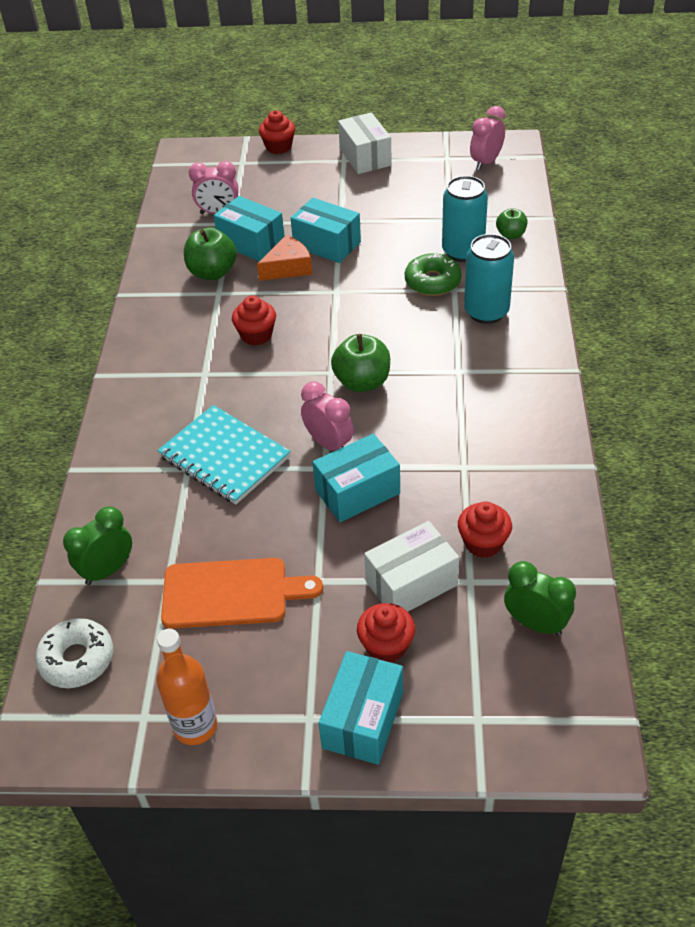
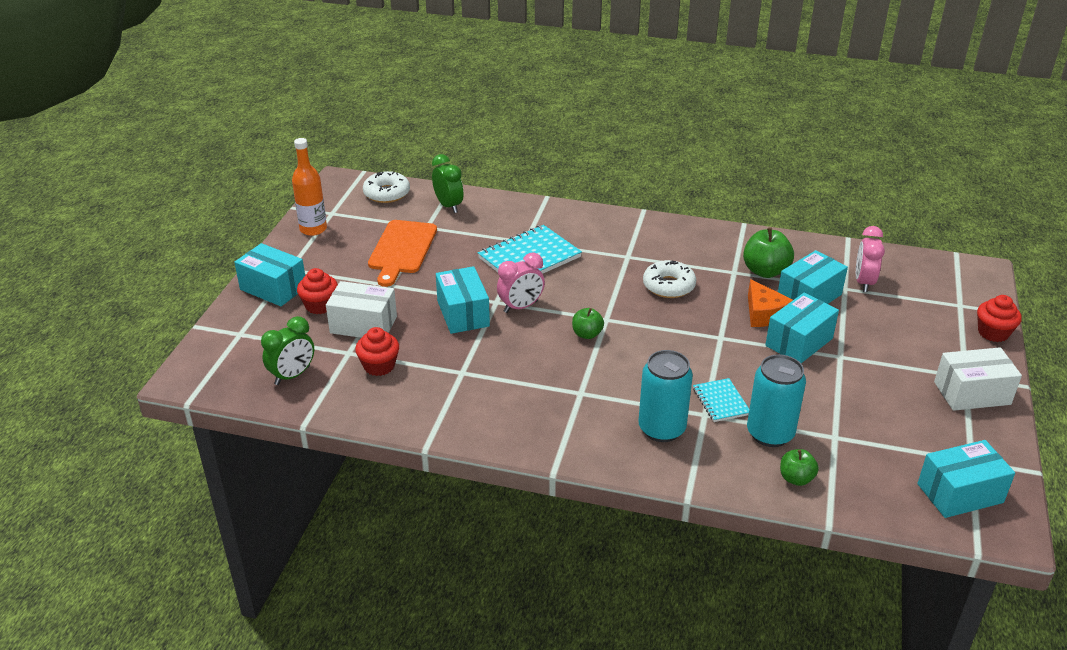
camera: 100 degrees right, 10 degrees down
red cupcake [232,296,276,346] -> white donut [643,260,696,298]
green apple [331,334,390,392] -> green apple [572,308,604,339], size x0.60
white box [364,521,459,612] -> white box turned 60 degrees counterclockwise [326,281,397,338]
green donut [405,253,462,296] -> turquoise notebook [693,378,749,422]
pink clock [470,106,505,170] -> turquoise box [917,440,1015,518]

